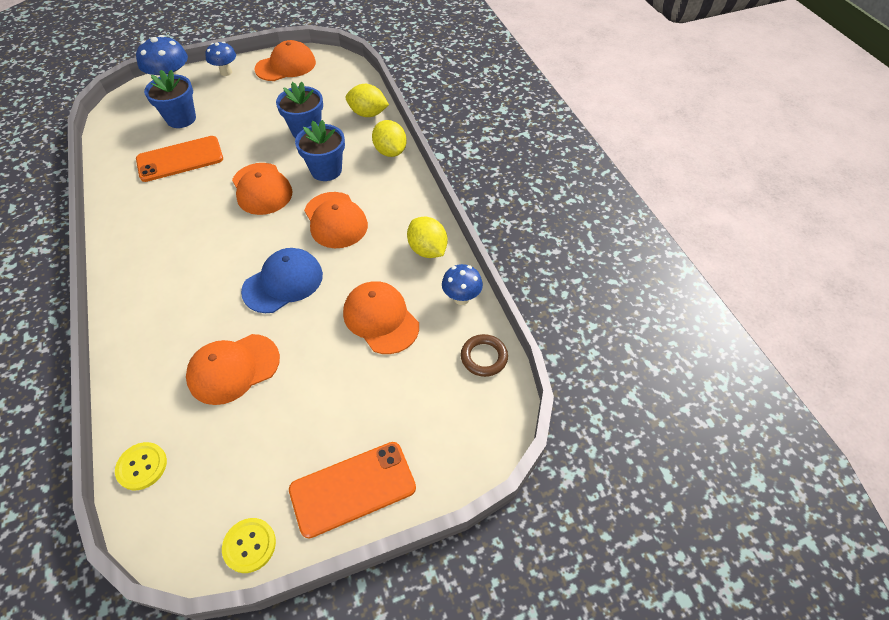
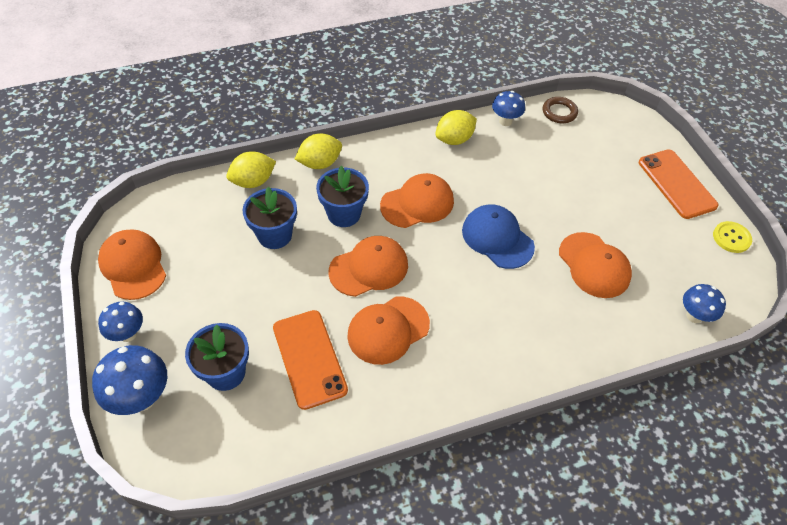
camera: 90 degrees left, 0 degrees up
yellow button [115,442,167,490] -> blue mushroom [683,284,726,323]
orange cap [343,281,419,354] -> orange cap moved to [347,296,430,365]
yellow lemon [346,84,389,117] -> yellow lemon turned 45 degrees clockwise [226,151,276,188]

